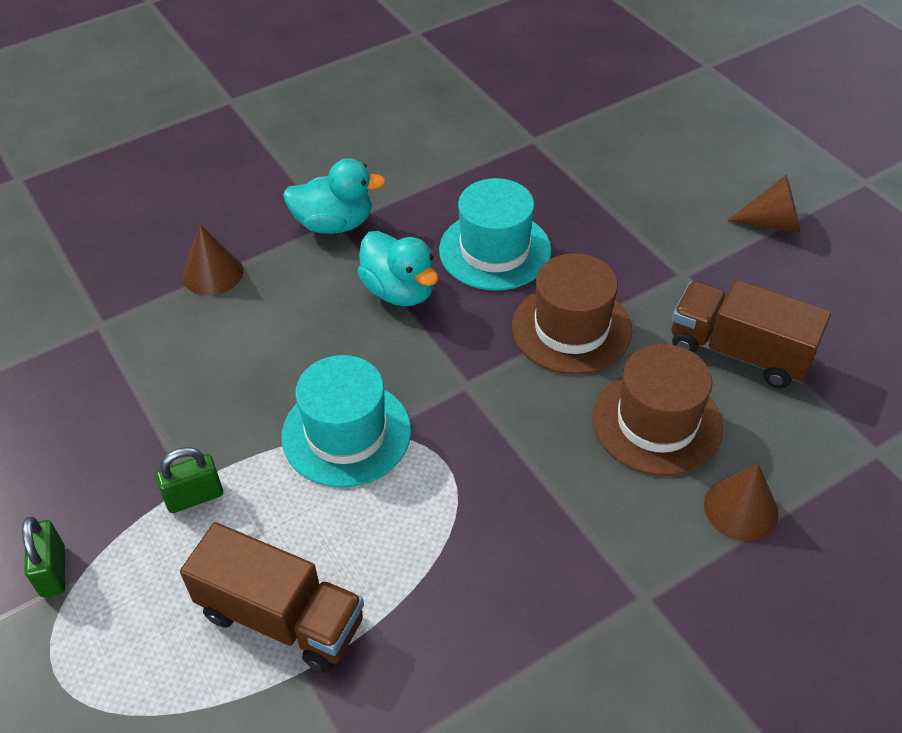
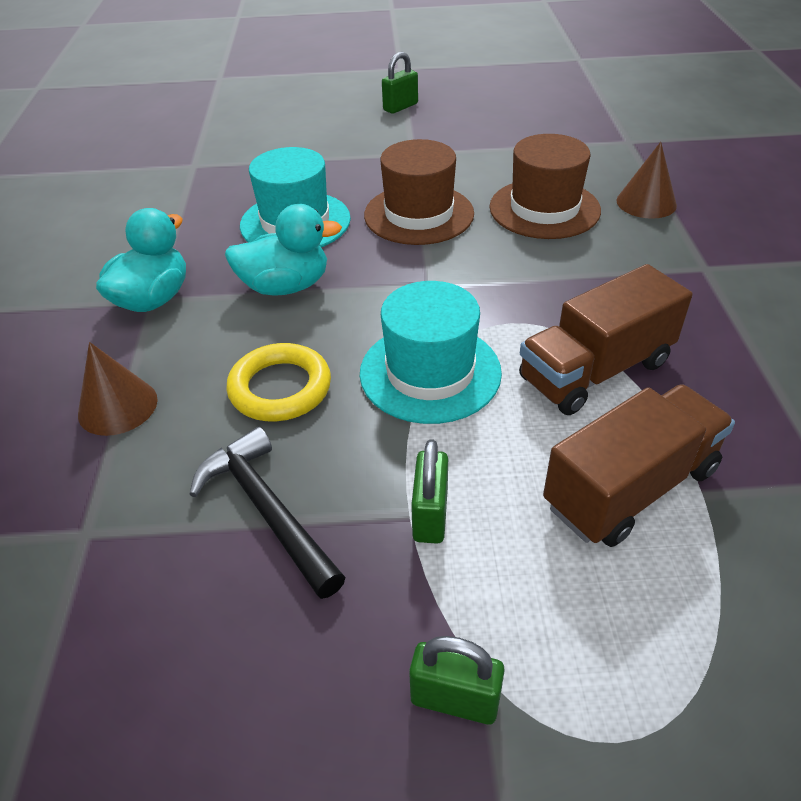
camera: 60 degrees left, 5 degrees down
brown truck [671,280,831,388] -> brown truck moved to [519,264,693,415]
brown cone [727,175,800,233] -> green padlock [382,52,418,114]
none -> black hammer [190,427,346,599]
none -> yellow ring [226,343,331,422]

